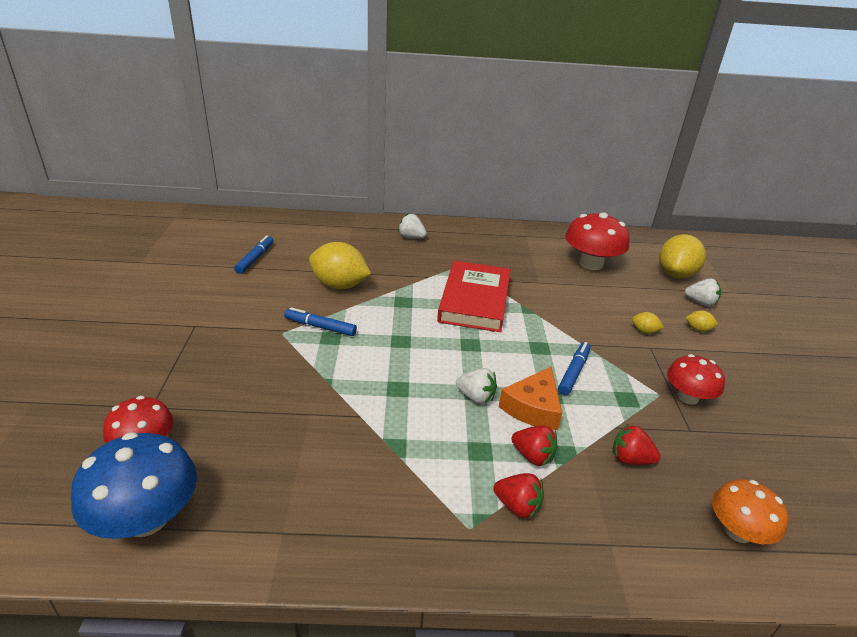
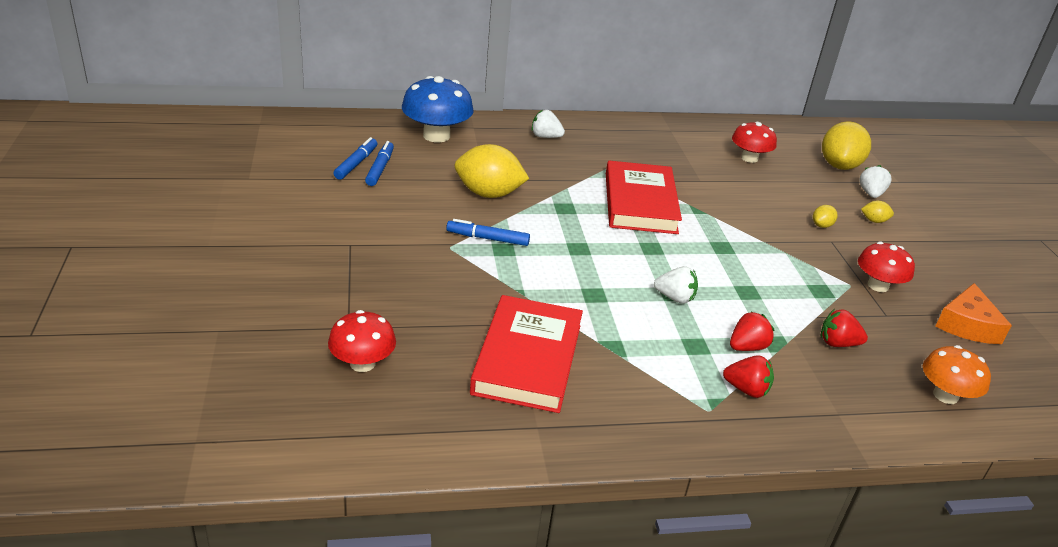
camera: 10 degrees left, 0 degrees up
blue mushroom [71,432,197,539] -> blue mushroom moved to [402,76,474,143]
orange cheese [499,367,562,430] -> orange cheese moved to [936,283,1012,344]
red strawberry [511,425,558,466] -> red strawberry turned 60 degrees counterclockwise [730,312,774,351]
blue marker [558,342,591,395] -> blue marker moved to [333,137,377,180]
red mushroom [565,212,630,270] -> red mushroom [732,122,777,163], size x0.64
yellow lemon [632,312,664,334] -> yellow lemon turned 60 degrees counterclockwise [813,205,838,228]
white strawberry [685,278,721,306] -> white strawberry turned 90 degrees counterclockwise [859,165,892,198]
none -> red book [470,295,583,413]

